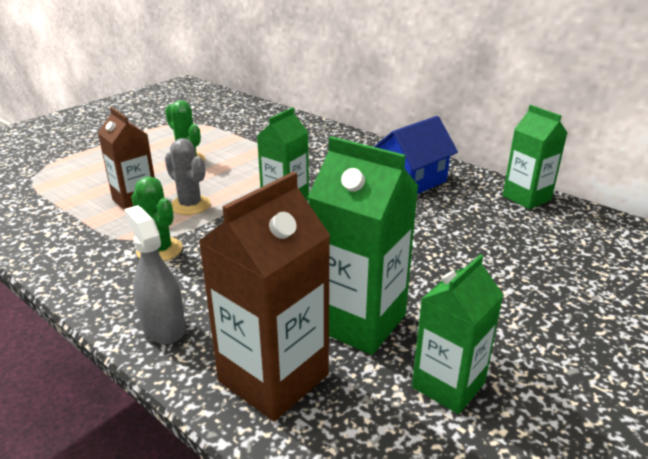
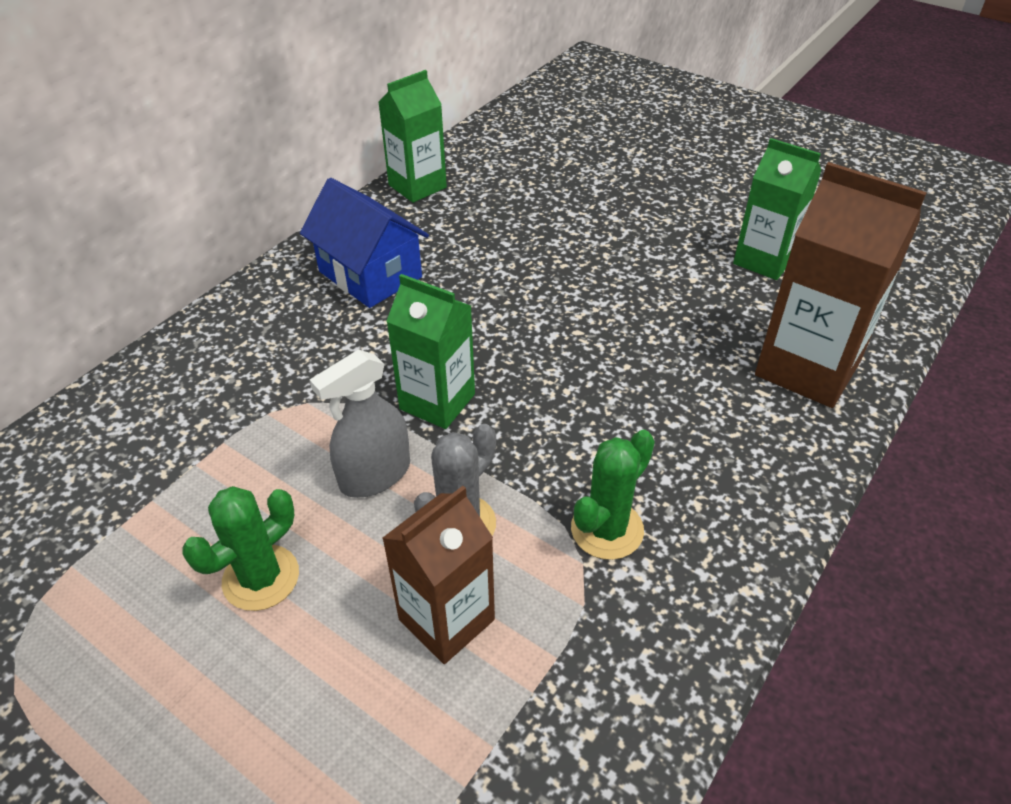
camera: 95 degrees left, 15 degrees up
grey spray bottle [124,205,186,344] -> grey spray bottle moved to [310,349,410,498]
green carton [308,136,419,355] -> none

